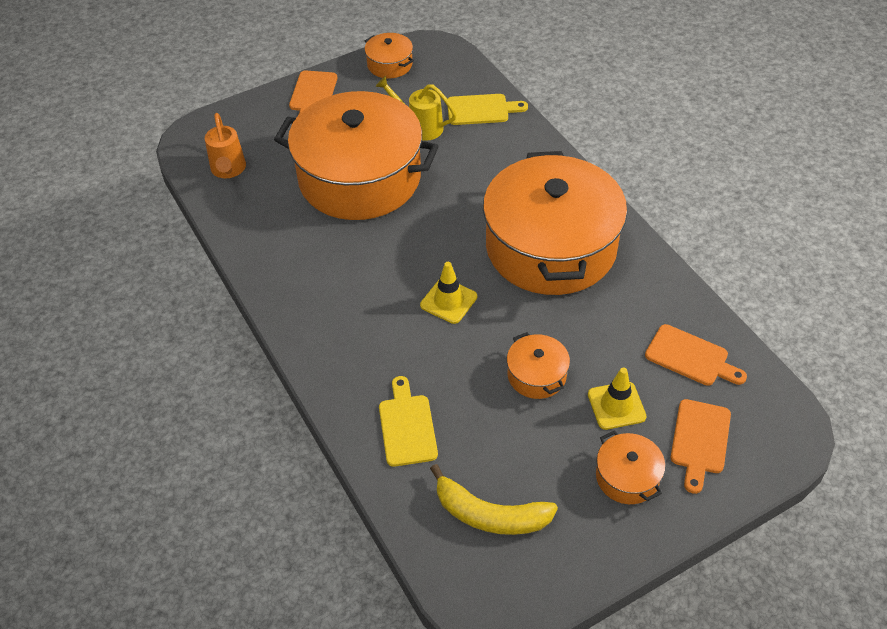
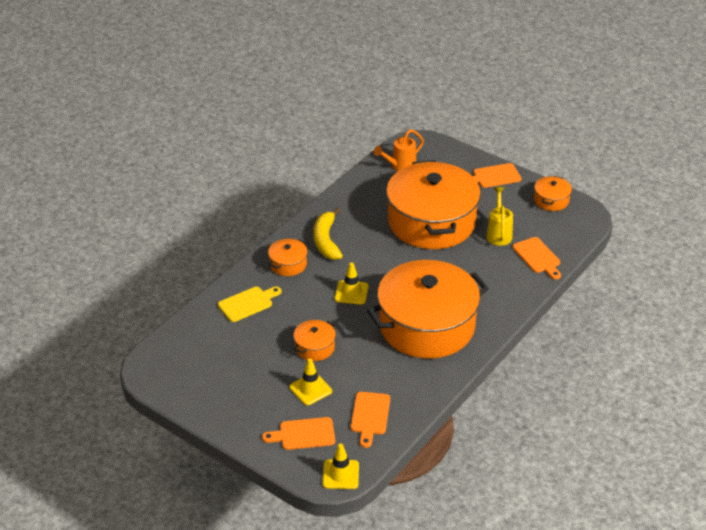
camera: 65 degrees right, 10 degrees down
yellow banana [430,464,558,535] -> yellow banana moved to [313,208,343,260]
yellow cutting board [448,94,528,125] -> orange cutting board [513,237,561,279]
orange pot [596,431,665,504] -> orange pot moved to [268,239,308,276]
none -> yellow traffic cone [323,444,359,489]

